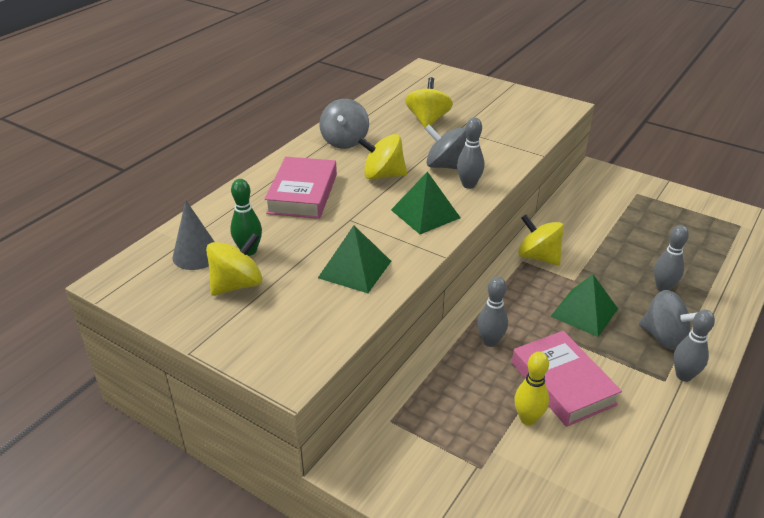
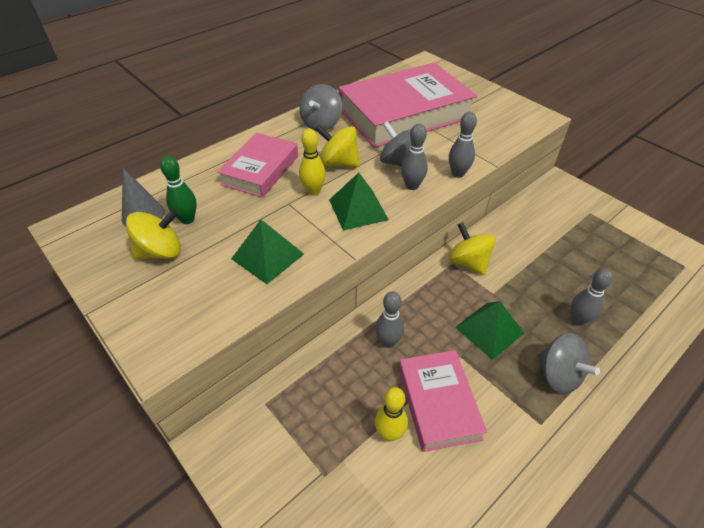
camera: 15 degrees right, 10 degrees up
yellow spinning top [405,77,453,128] -> pink book [338,63,477,148]
grey bowling pin [673,310,715,382] -> grey bowling pin moved to [449,112,477,178]
none -> yellow bowling pin [299,128,326,195]

